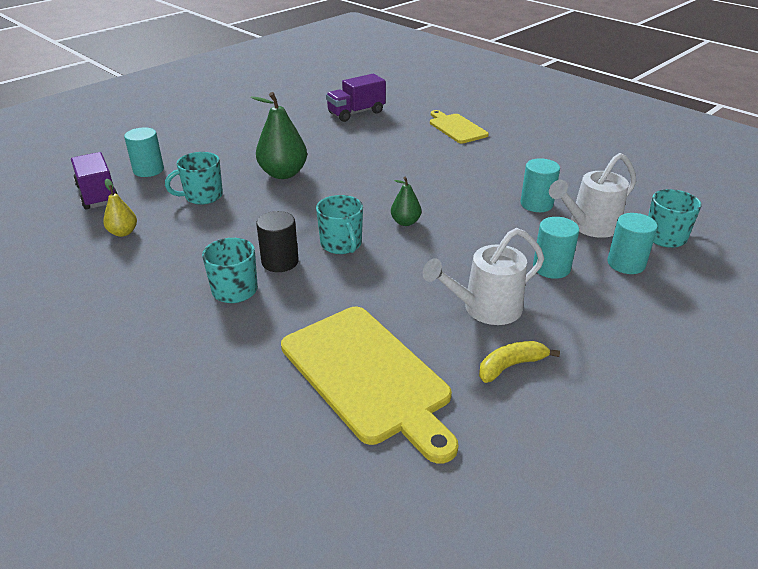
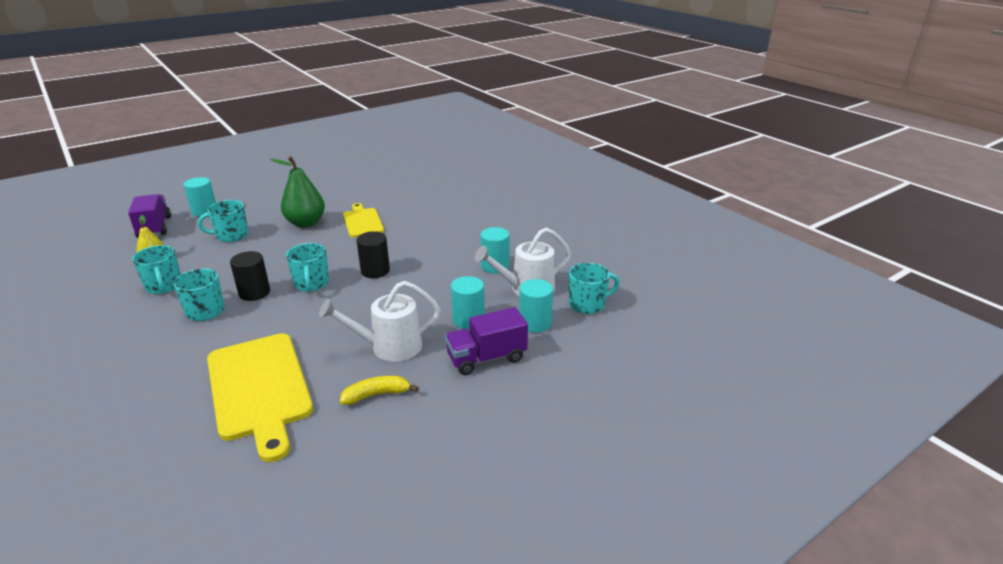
camera: 10 degrees right, 5 degrees down
purple truck [326,74,386,122] -> purple truck moved to [445,307,528,375]
green pear [391,177,421,226] -> black cylinder [356,231,390,278]
yellow cutting board [430,110,489,143] -> yellow cutting board moved to [343,203,384,238]
none -> turquoise mug [132,245,181,294]

